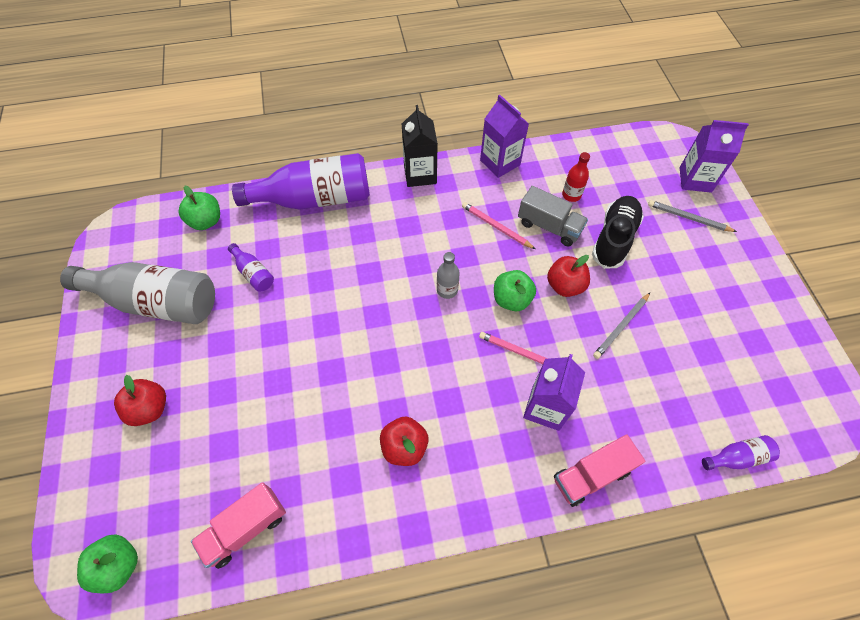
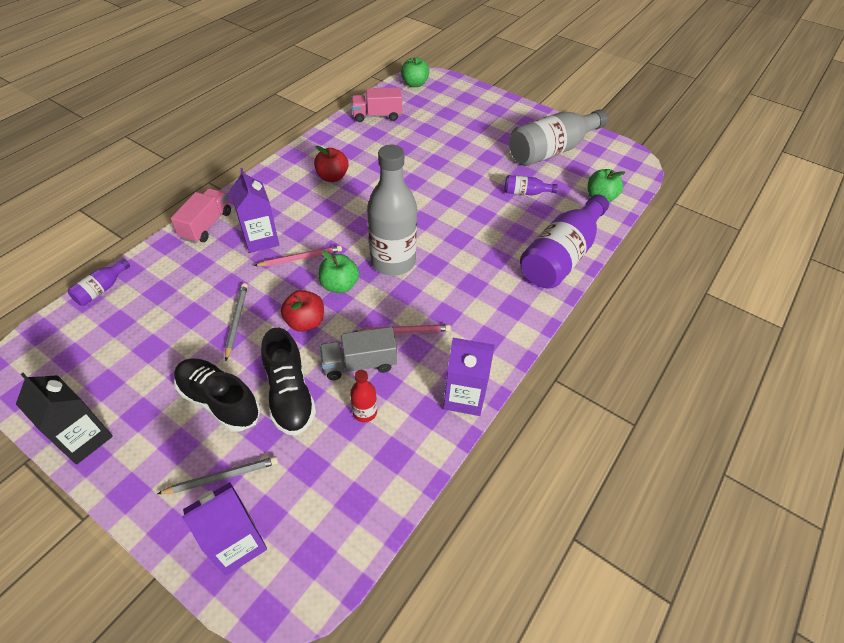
camera: 135 degrees right, 10 degrees down
red apple [114,375,166,426] -> none
pink truck [191,482,286,569] -> pink truck turned 105 degrees counterclockwise [351,87,402,122]
black carton [402,105,438,187] -> black carton moved to [16,373,113,464]
grey bottle [437,252,460,299] -> grey bottle [367,145,417,276], size x2.28
none -> black shoe [174,358,261,432]

